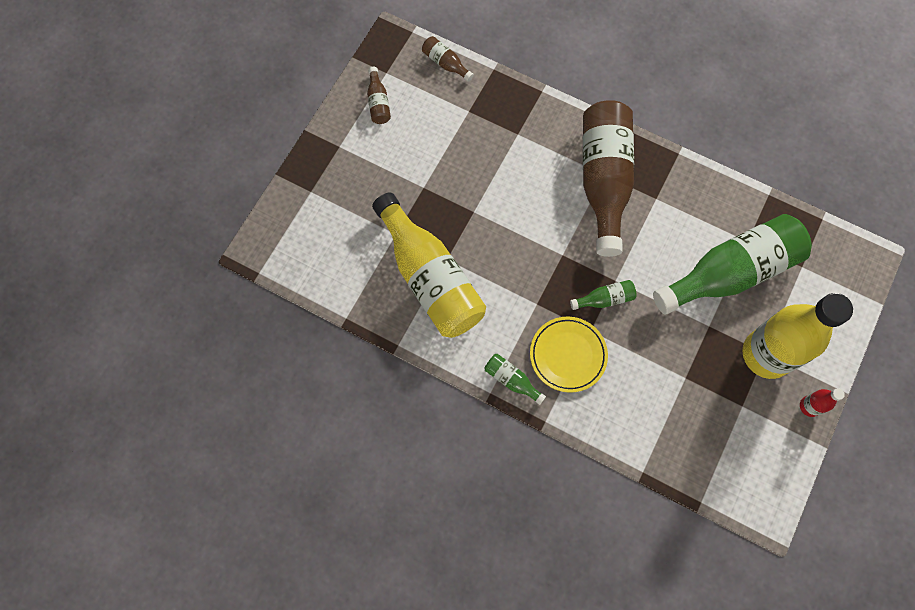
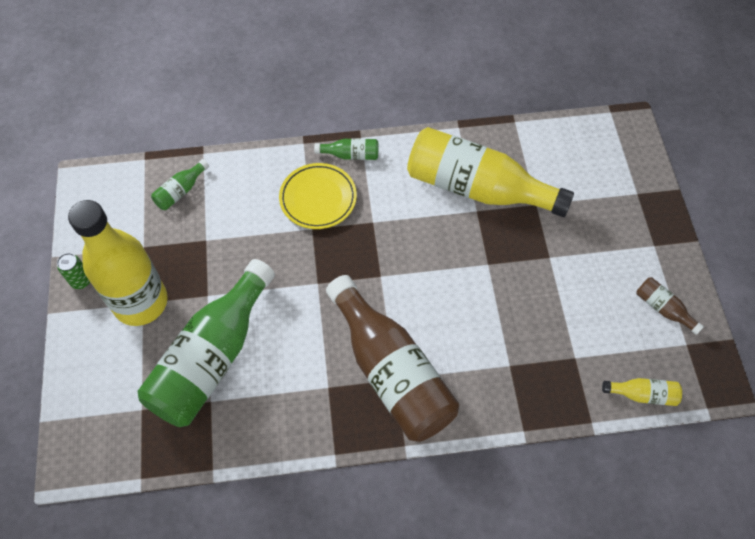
camera: 145 degrees right, 10 degrees down
brown bottle [422,36,474,82] -> yellow bottle [602,378,682,406]
green bottle [570,280,636,310] -> green bottle moved to [151,159,209,210]
red bottle [800,388,845,417] -> green can [57,253,90,289]

